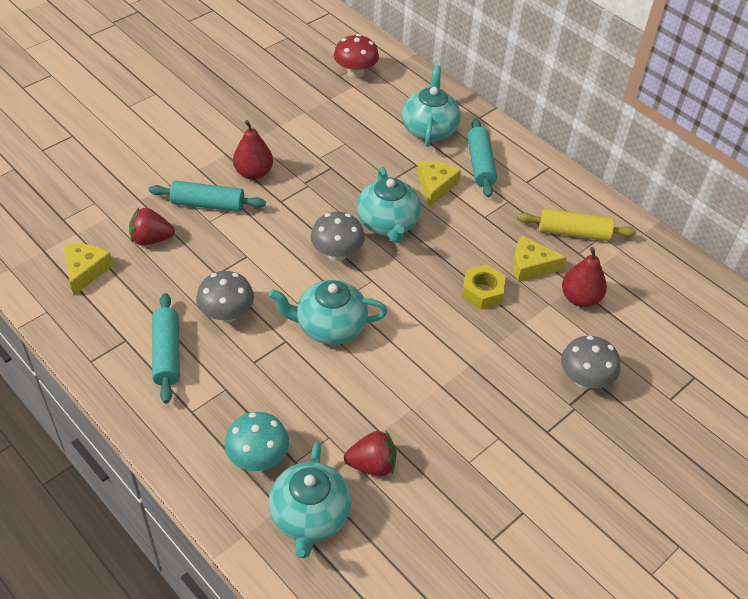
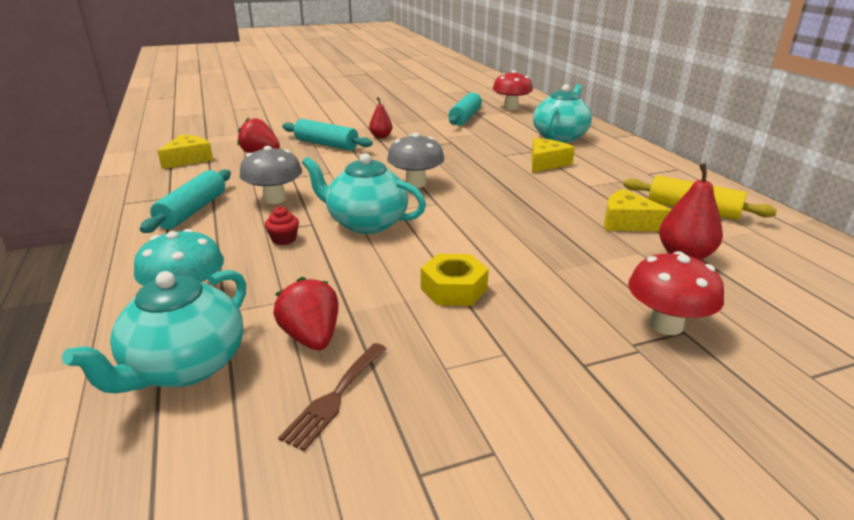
camera: 25 degrees right, 20 degrees down
red pear [233,120,273,180] -> red pear [369,97,392,138], size x0.63
red strawberry [344,431,397,477] -> red strawberry turned 135 degrees counterclockwise [273,277,339,350]
turquoise teapot [357,167,421,243] -> none
yellow nut [462,265,506,310] -> yellow nut moved to [421,254,489,306]
turquoise rolling pin [467,118,497,197] -> turquoise rolling pin moved to [449,93,482,126]
grey mushroom [561,335,620,389] -> red mushroom [628,251,724,335]
none -> red cupcake [265,206,299,245]
none -> brown fork [278,343,387,451]

